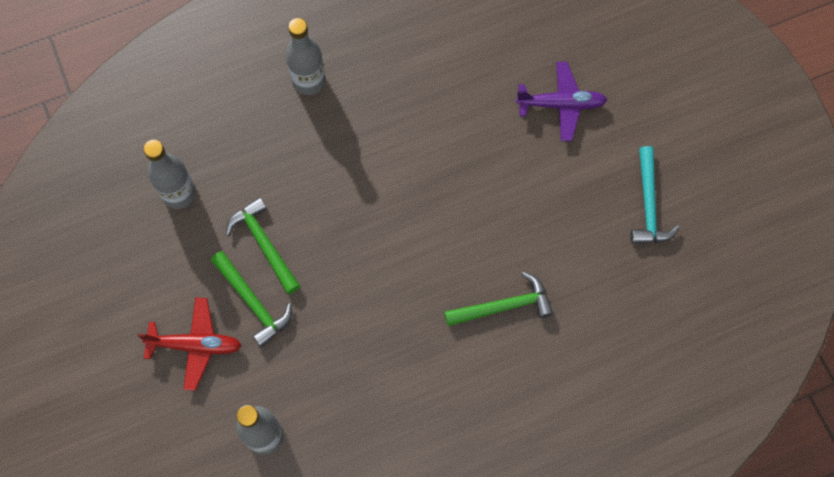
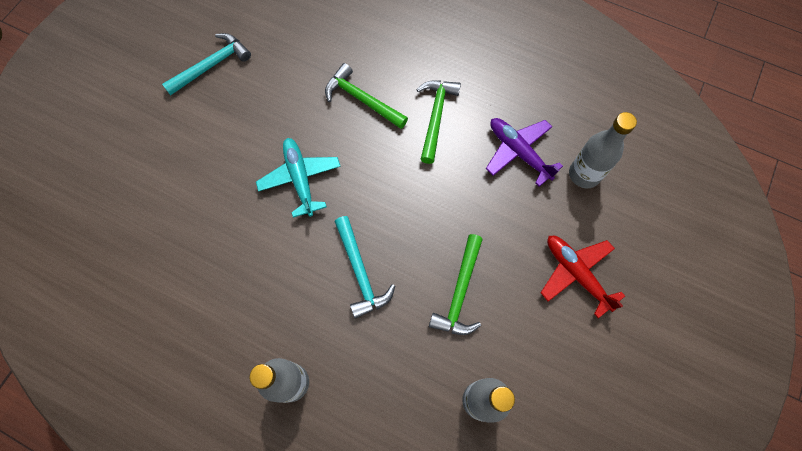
camera: 130 degrees left, 0 degrees up
green hammer [211,251,292,347] -> green hammer moved to [416,80,461,164]
purple plane [515,62,607,141] -> purple plane moved to [486,118,563,187]
none -> turquoise plane [256,138,341,218]
none -> turquoise hammer [335,216,395,319]

